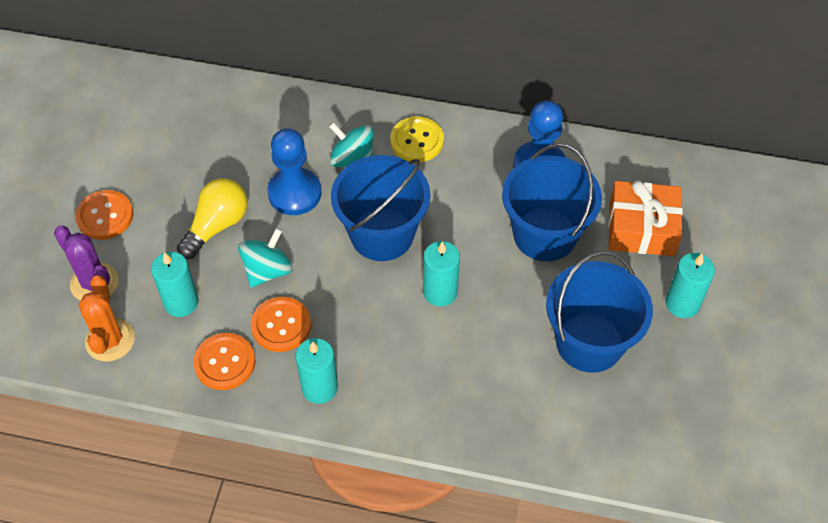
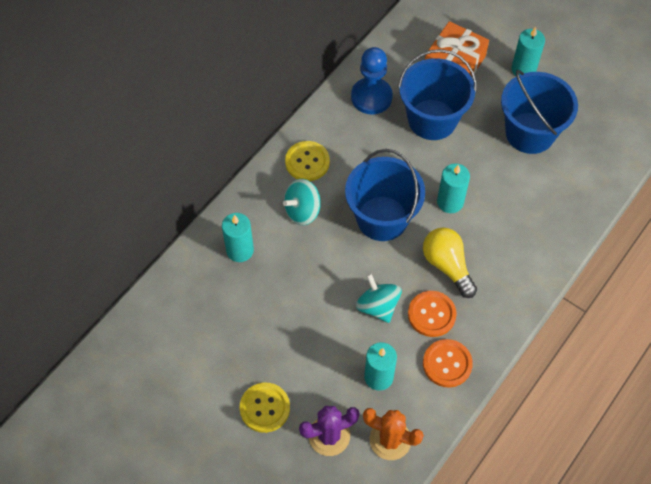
camera: 65 degrees left, 5 degrees up
orange button [75,190,133,240] -> yellow button [239,383,290,433]
yellow light bulb [177,178,247,259] -> yellow light bulb moved to [423,227,477,298]
blue pawn [267,128,321,215] -> none
turquoise candle [295,338,338,404] -> turquoise candle moved to [222,213,254,262]

